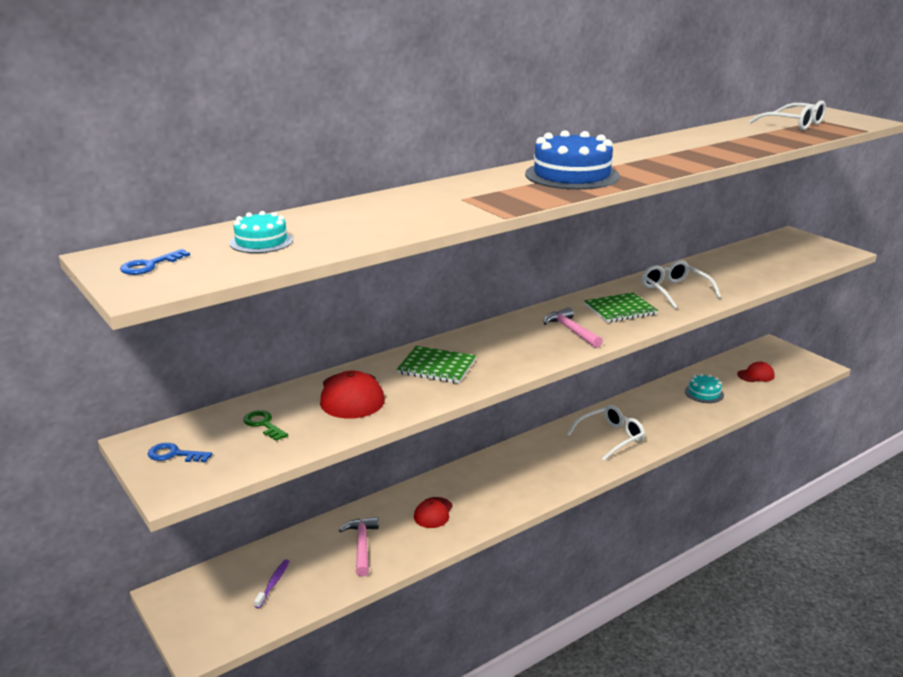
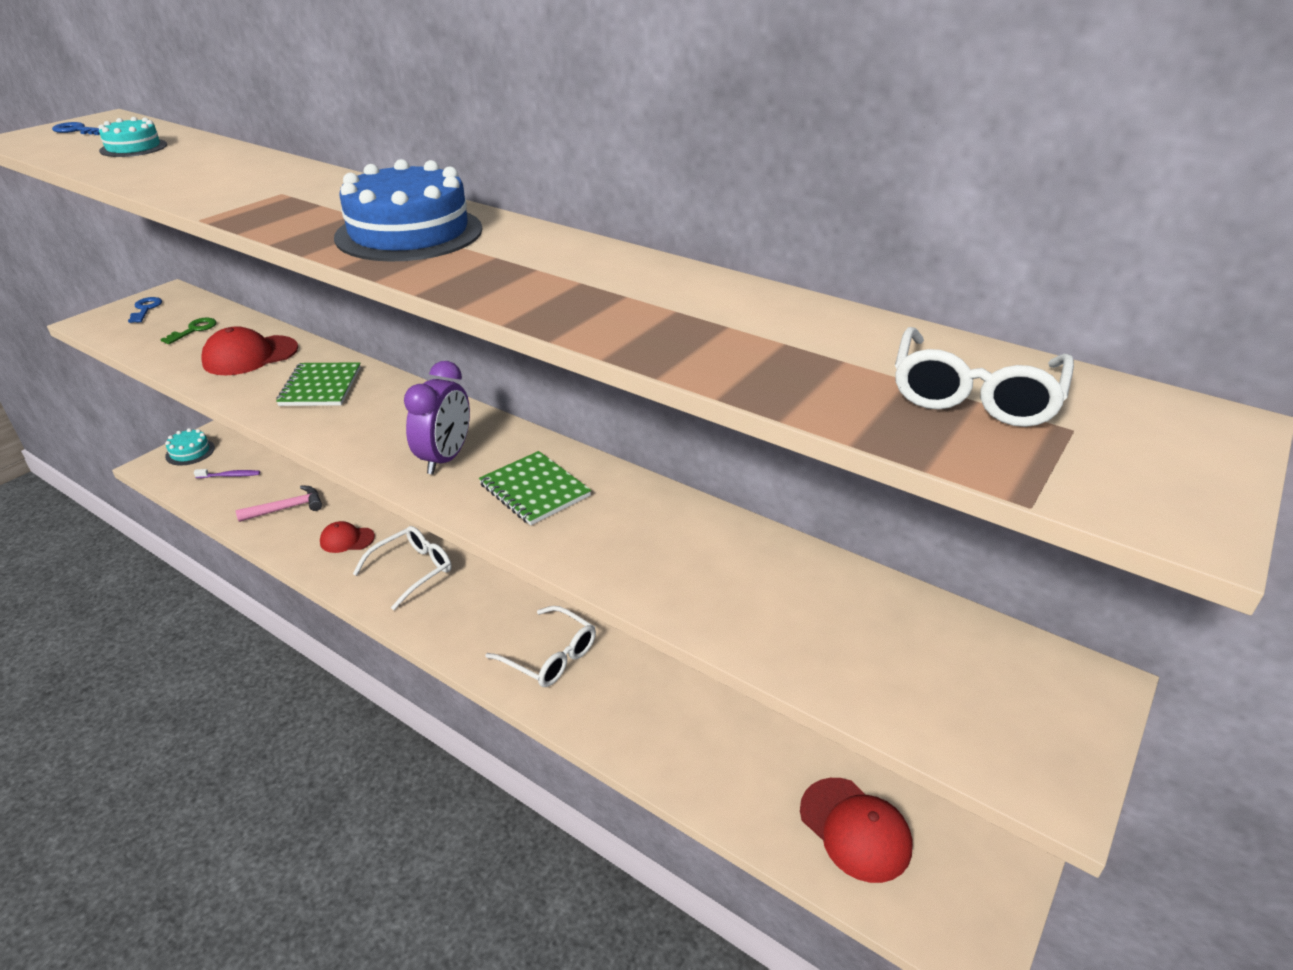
camera: 70 degrees right, 10 degrees up
pink hammer [543,308,603,348] -> purple clock [404,361,470,474]
white glasses [641,260,721,309] -> white glasses moved to [353,526,452,610]
turquoise cake [685,374,724,403] -> turquoise cake moved to [165,428,215,466]
red cap [737,362,775,382] -> red cap [800,778,913,883], size x1.58

